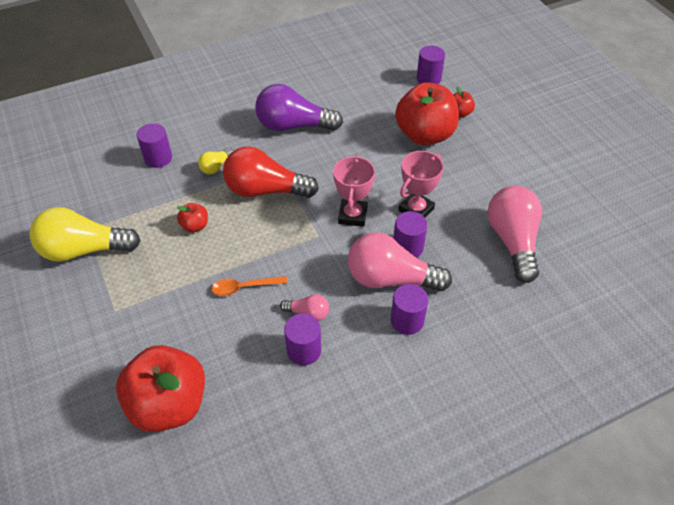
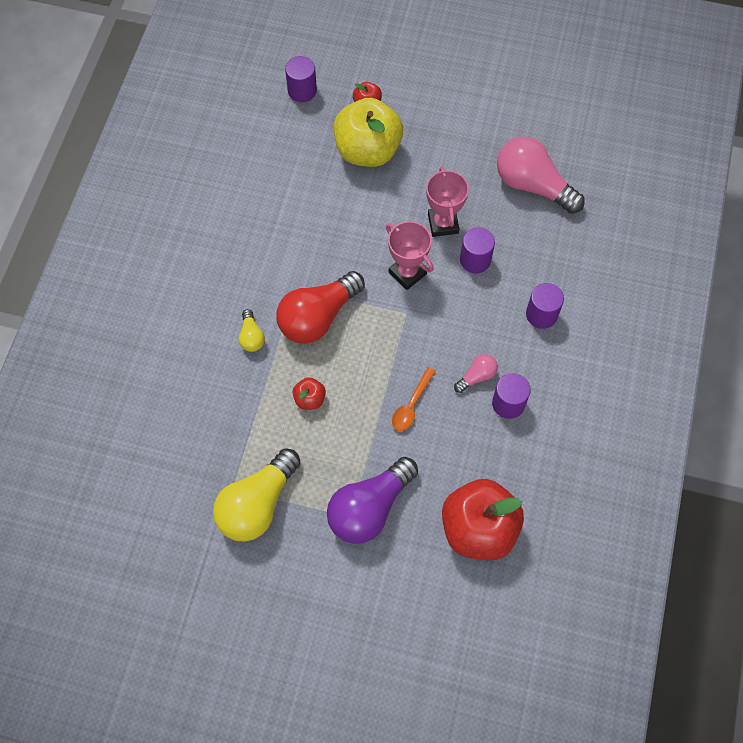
camera: 50 degrees left, 15 degrees up
purple cylinder [137,123,172,168] -> none
purple light bulb [255,84,343,131] -> purple light bulb moved to [327,457,418,544]
pink light bulb [348,232,452,291] -> none
red apple [395,82,459,145] -> yellow apple [334,98,403,167]

